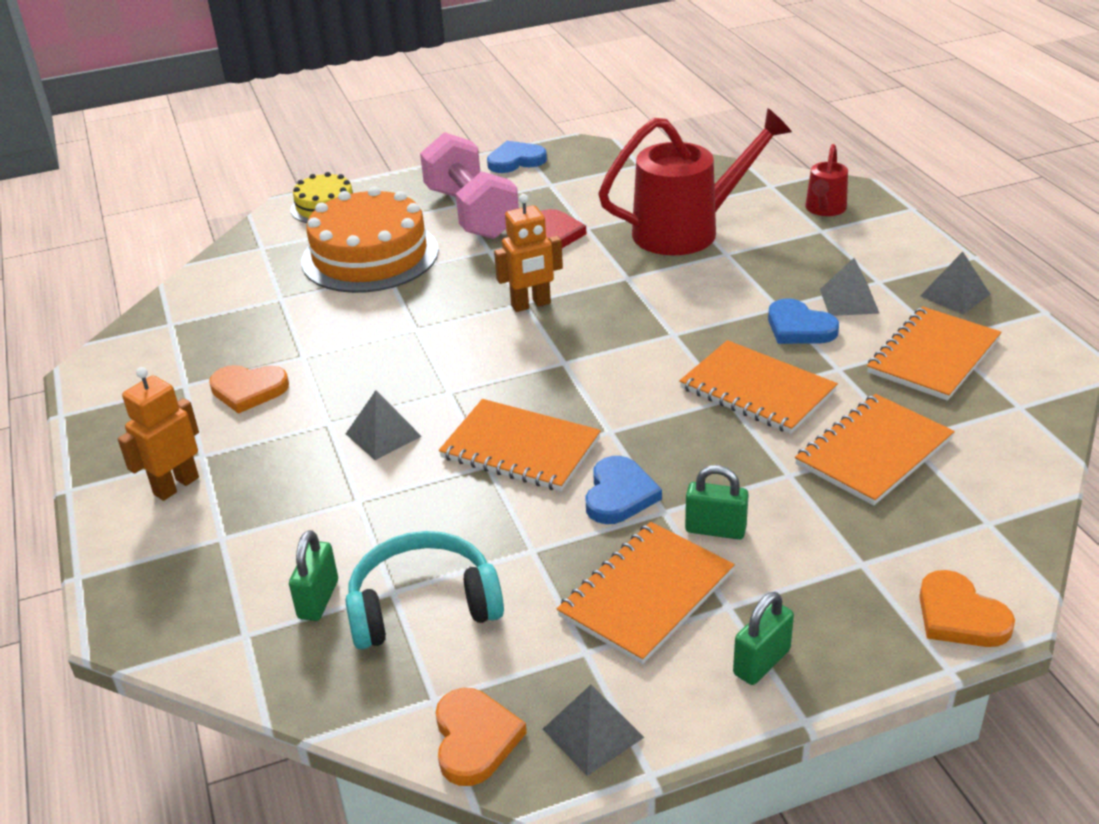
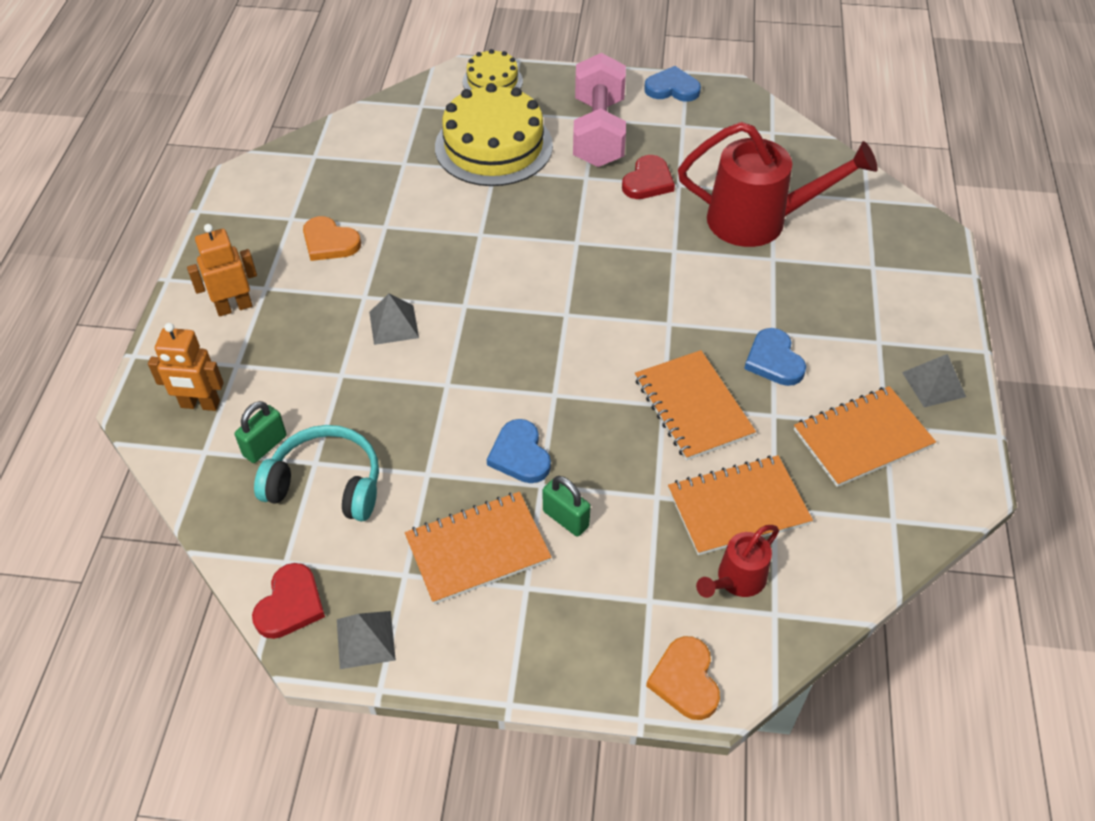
camera: 25 degrees right, 15 degrees up
orange cake [301,187,439,293] -> yellow cake [435,83,553,186]
orange heart [435,688,527,786] -> red heart [252,563,325,639]
orange notebook [439,399,601,491] -> none
orange robot [494,194,563,312] -> orange robot moved to [148,323,224,411]
blue heart [585,456,662,524] -> blue heart turned 120 degrees clockwise [487,419,551,483]
green padlock [733,592,794,685] -> none
red watering can [805,144,848,216] -> red watering can moved to [696,525,779,598]
grey pyramid [820,258,880,316] -> none

